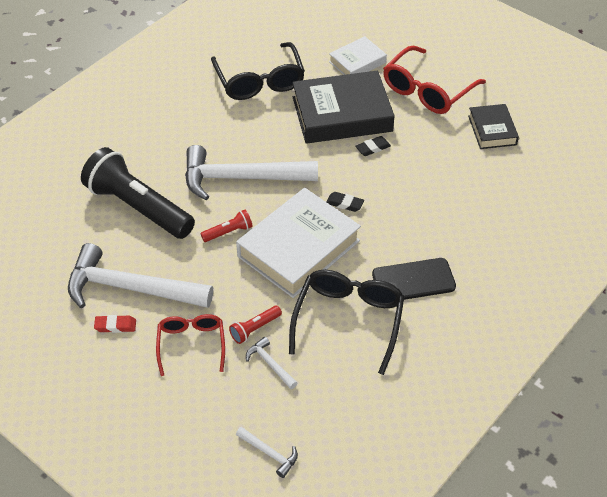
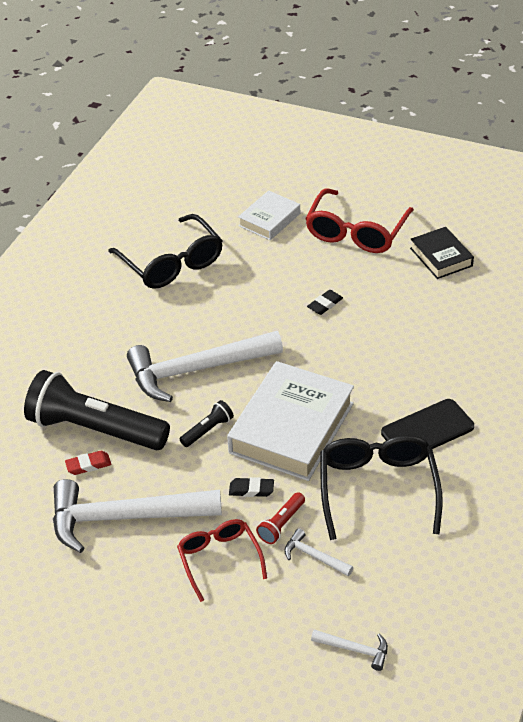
camera: 15 degrees left, 5 degrees down
red eraser [94,315,136,333] -> red eraser moved to [65,451,112,475]
red flashlight [200,210,253,242] -> black flashlight [180,400,234,447]
black book [292,71,395,144] -> none
black eraser [326,192,364,212] -> black eraser moved to [229,477,274,497]

